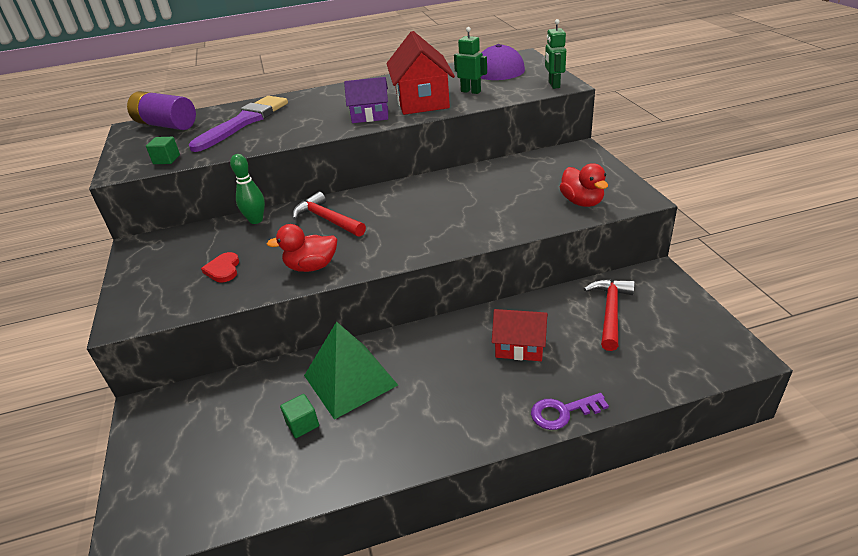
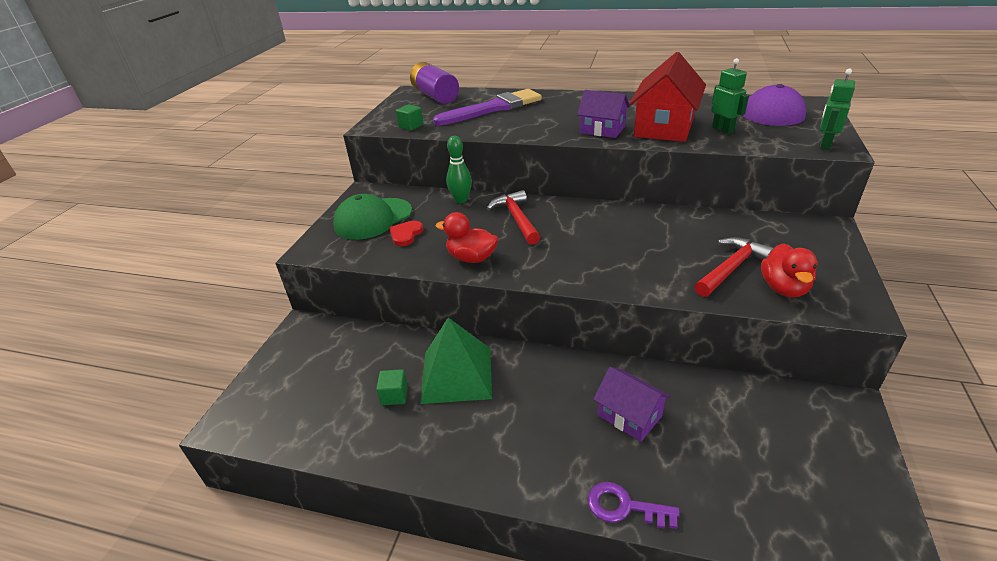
camera: 30 degrees right, 0 degrees up
red house [492,309,548,361] -> purple house [593,367,671,442]
red hammer [584,279,635,351] -> red hammer moved to [695,237,774,297]
none -> green cap [333,194,412,240]

